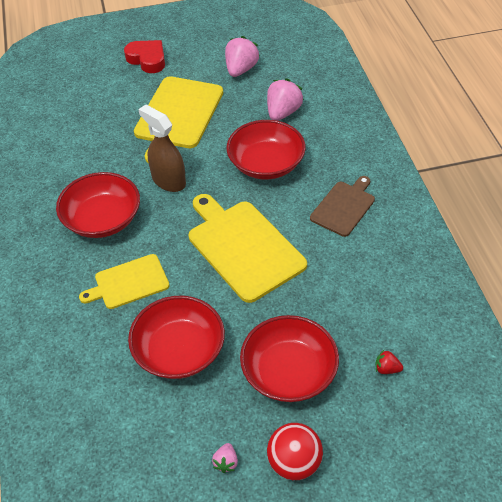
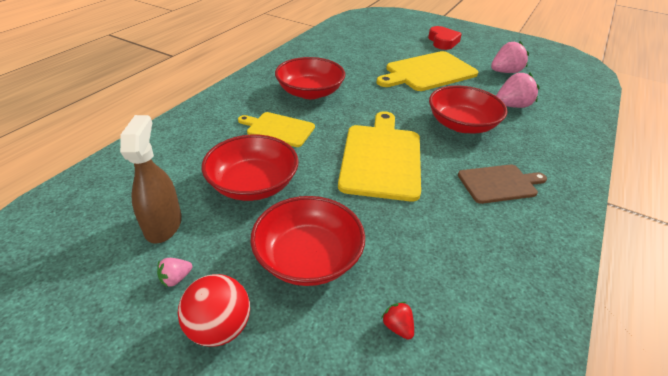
camera: 40 degrees right, 10 degrees down
brown spray bottle [138,104,186,192] -> brown spray bottle moved to [120,115,182,244]

